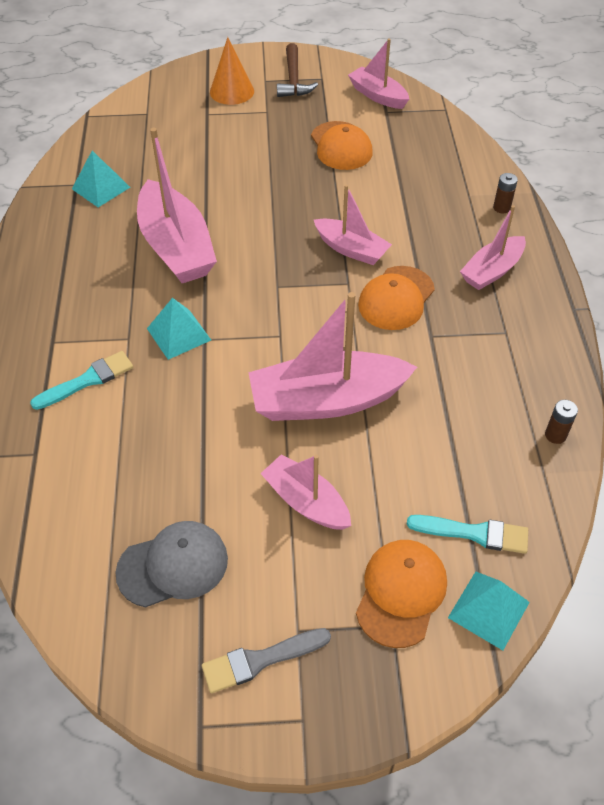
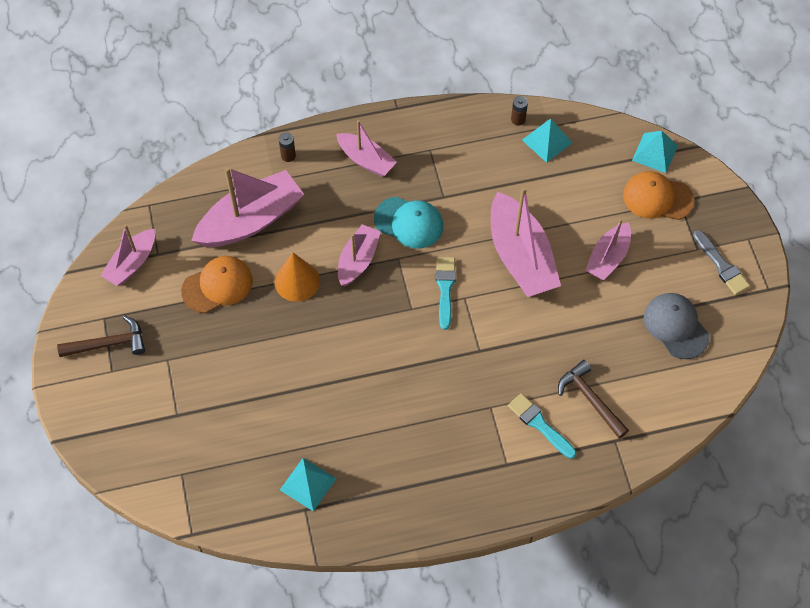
camera: 100 degrees left, 10 degrees up
pink boat [137,128,217,283] -> pink boat moved to [191,167,305,247]
turquoise pyramid [147,298,211,360] -> turquoise pyramid moved to [522,119,572,163]
orange cone [210,37,254,105] -> orange cone moved to [275,253,320,302]
orange cap [358,266,435,330] -> turquoise cap [374,197,443,249]
turquoise brush [407,515,528,554] -> turquoise brush moved to [436,257,456,330]
none -> brown hammer [558,360,629,439]

